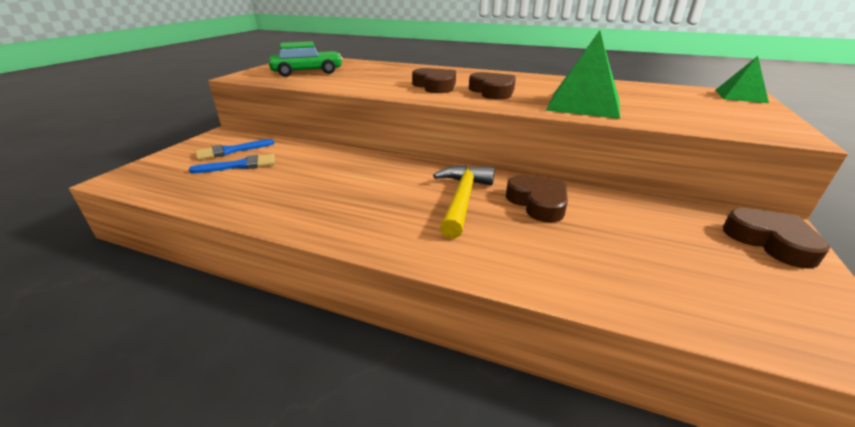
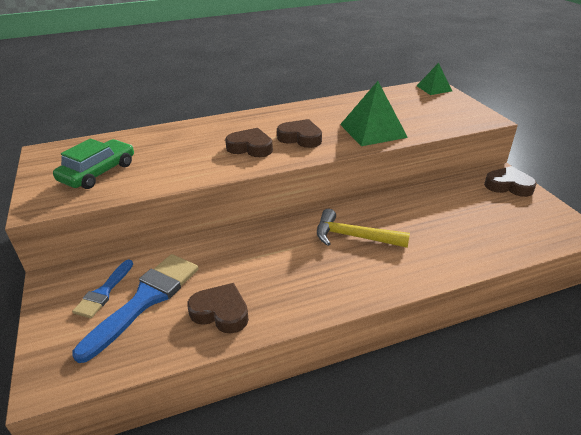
camera: 40 degrees left, 5 degrees up
blue brush [189,154,275,173] -> blue brush [72,254,199,363], size x1.76
yellow hammer [433,165,495,239] -> yellow hammer turned 45 degrees counterclockwise [317,209,410,248]
brown heart [506,175,568,222] -> brown heart moved to [187,283,249,334]

